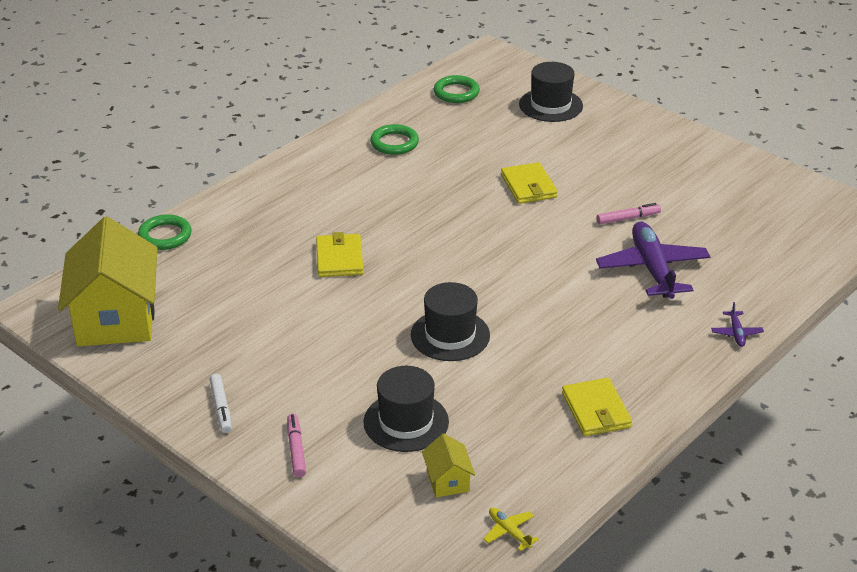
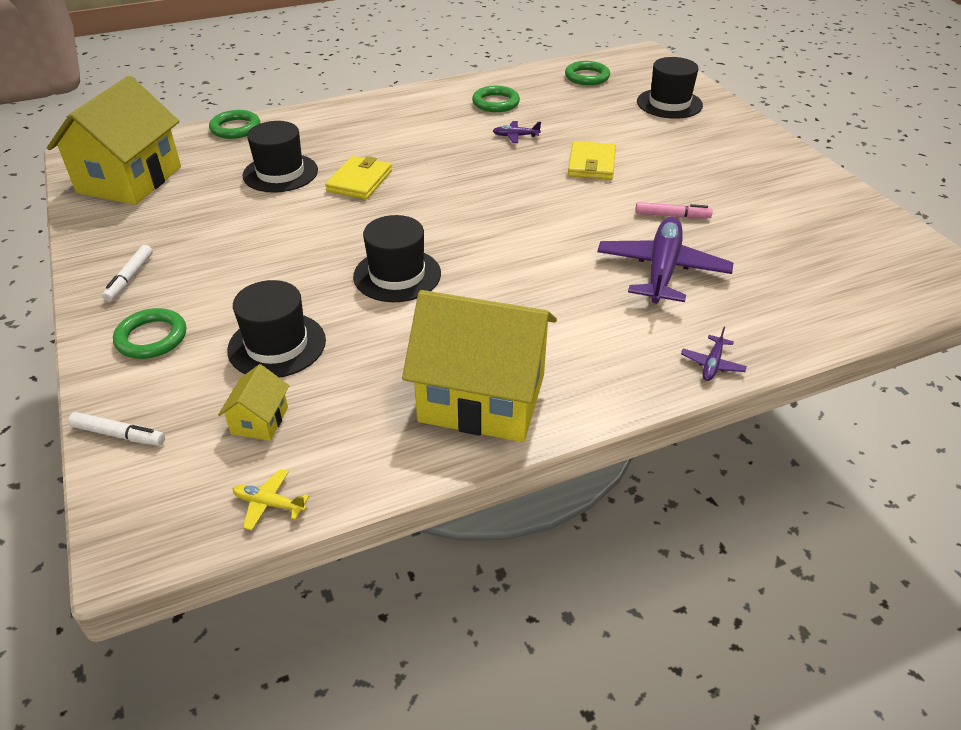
camera: 25 degrees right, 5 degrees up
pink marker [287,414,306,477] -> green ring [113,308,186,359]
yellow plane [483,508,539,551] -> yellow plane turned 60 degrees counterclockwise [232,469,309,531]
yellow wallet [562,378,632,436] -> yellow house [402,290,557,442]
none -> white marker [68,412,165,446]
none -> black hat [242,121,318,193]
none -> purple plane [493,121,541,143]

